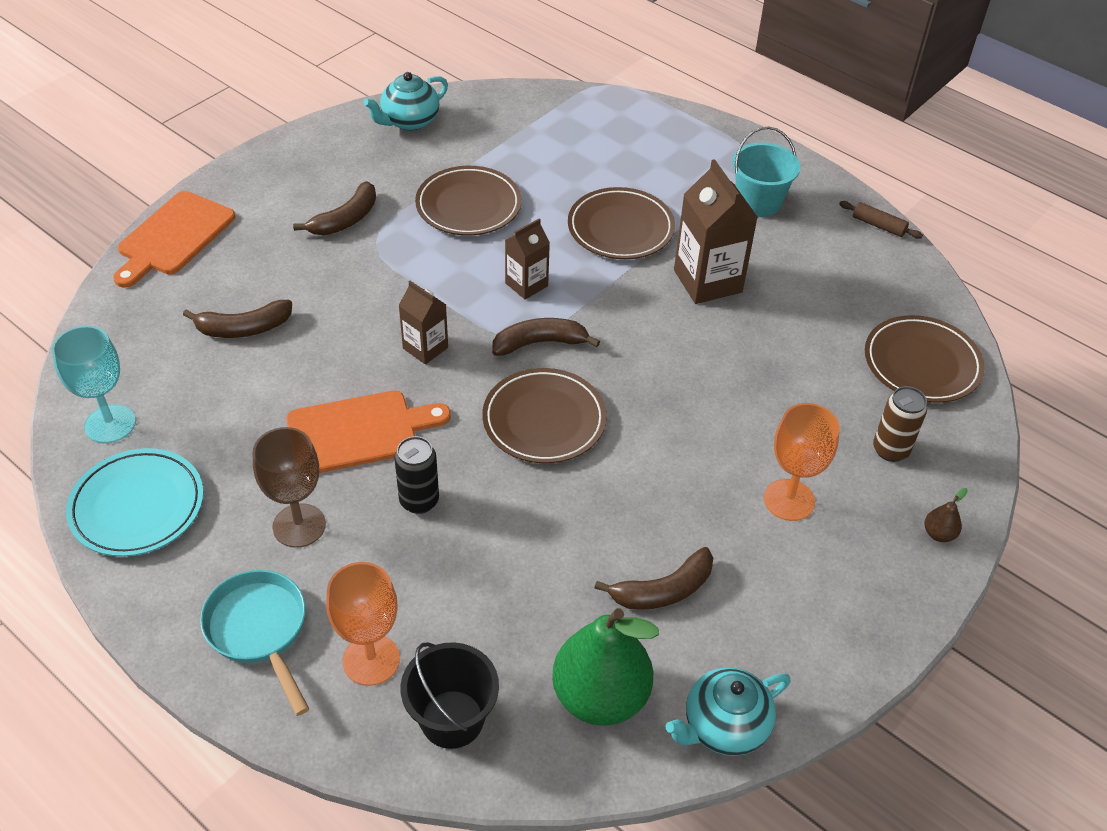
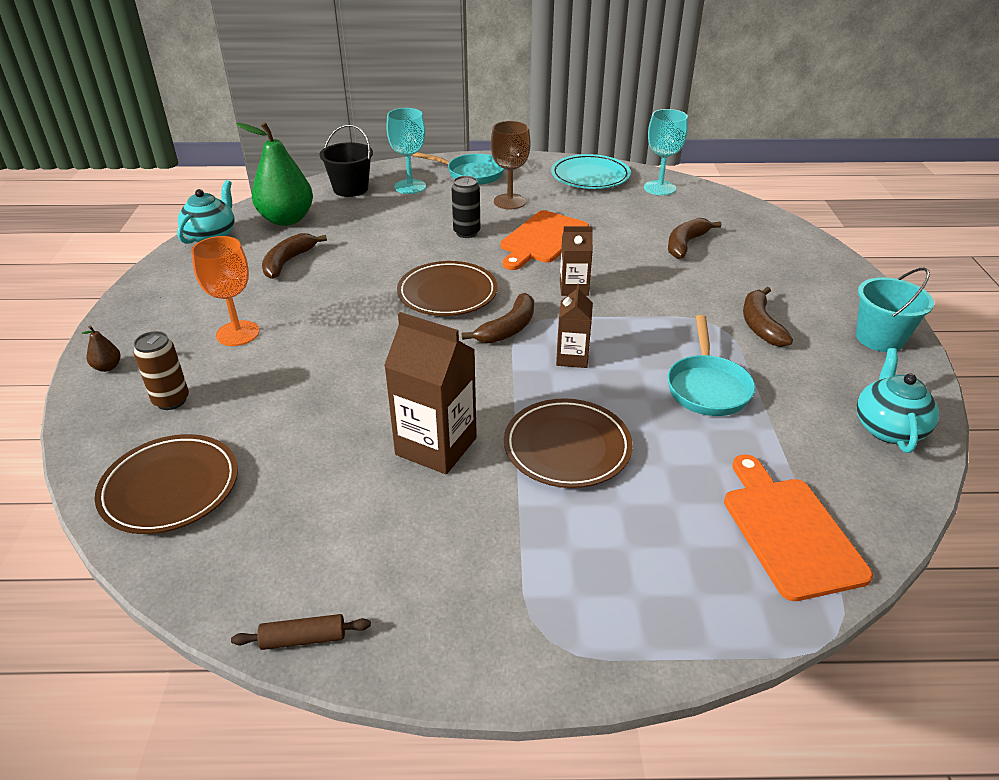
camera: 140 degrees right, 10 degrees down
orange cutting board [113,191,235,288] -> orange cutting board moved to [724,455,873,601]
orange goblet [326,562,400,686] -> turquoise goblet [386,108,426,194]
brown plate [415,166,522,236] -> turquoise pan [667,315,755,416]
turquoise bucket [732,127,800,217] -> turquoise bucket moved to [856,268,934,352]

